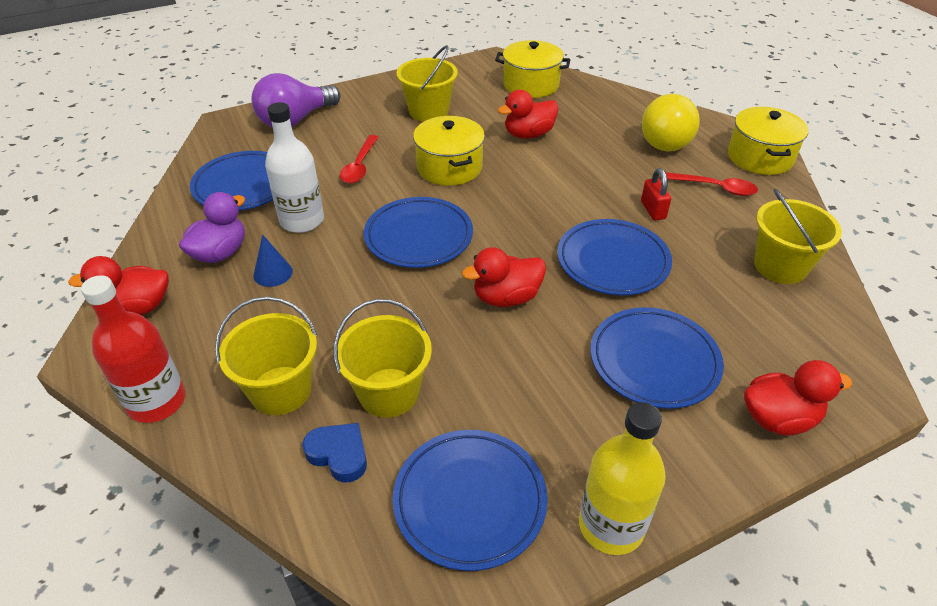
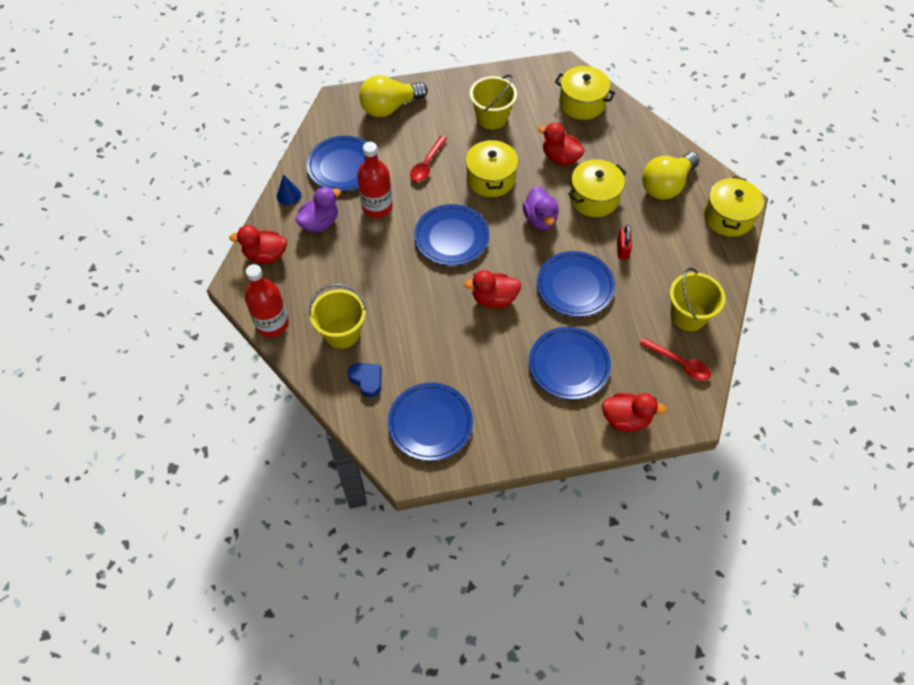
camera: 15 degrees right, 15 degrees up
purple light bulb [251,73,340,127] -> yellow light bulb [359,75,428,117]
blue cone [253,235,293,287] -> blue cone moved to [277,174,301,205]
white bottle [265,102,324,233] -> red bottle [357,142,393,218]
yellow bucket [334,299,432,418] -> none
red duck [498,90,558,139] -> red duck turned 45 degrees clockwise [538,123,585,165]
yellow bottle [579,402,666,555] -> none
red spoon [660,172,758,196] -> red spoon moved to [640,338,711,381]
none -> purple duck [523,186,559,230]
none -> yellow pot [568,159,626,217]

